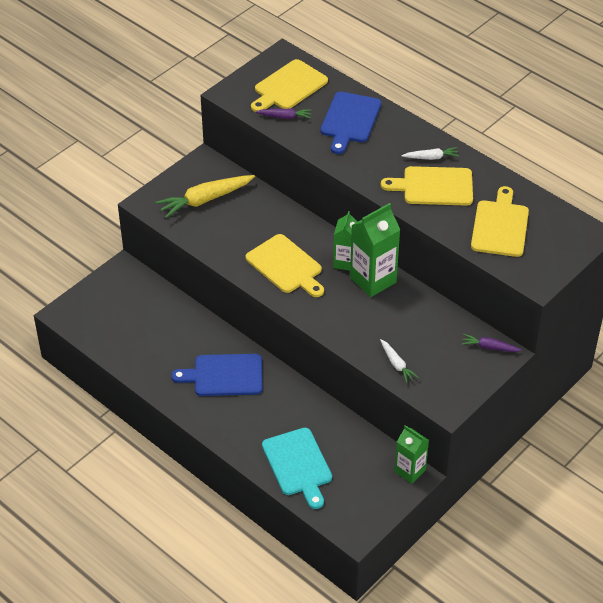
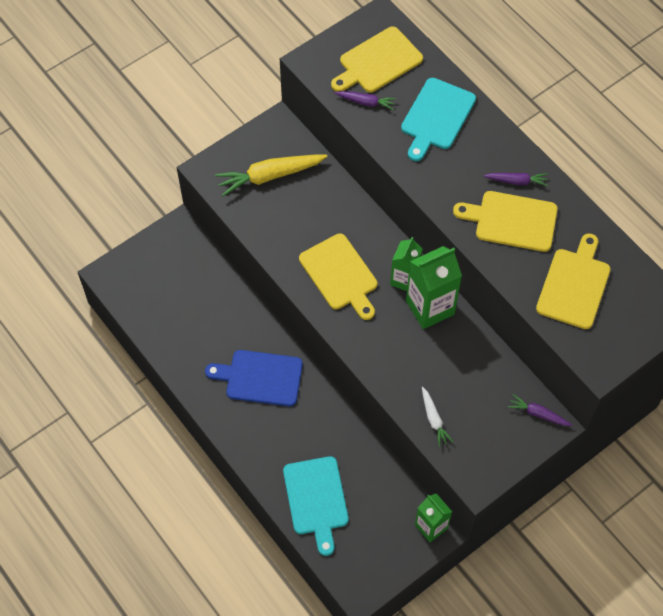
camera: 10 degrees right, 15 degrees up
blue cutting board [320,92,381,154] -> turquoise cutting board [401,78,476,161]
white carrot [402,147,459,160] -> purple carrot [484,173,548,186]

